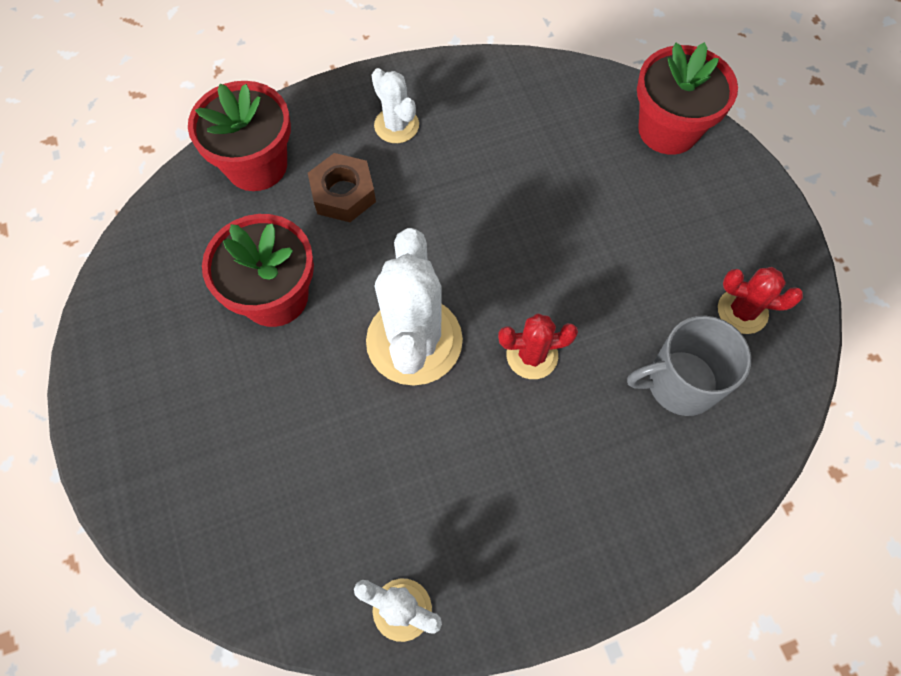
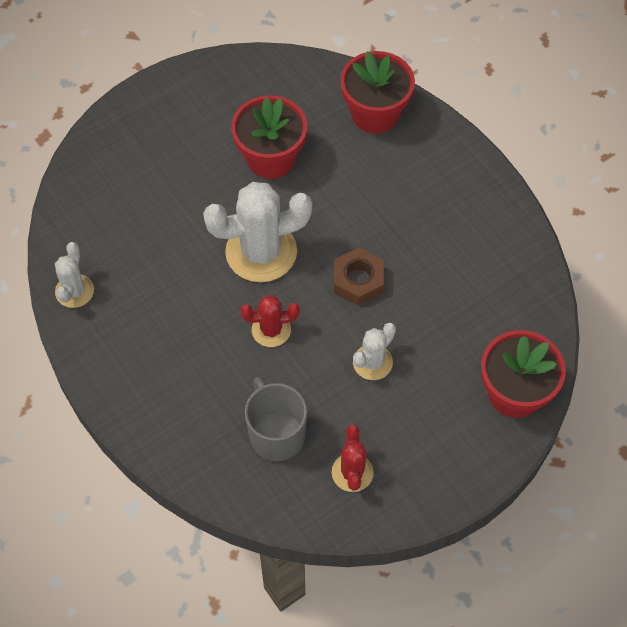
camera: 75 degrees right, 5 degrees down
brown nut [308,153,376,222] -> brown nut moved to [334,248,384,306]
white cactus [371,68,419,143] -> white cactus moved to [353,323,396,380]
red cactus [498,313,578,379] -> red cactus turned 75 degrees counterclockwise [240,295,300,347]

